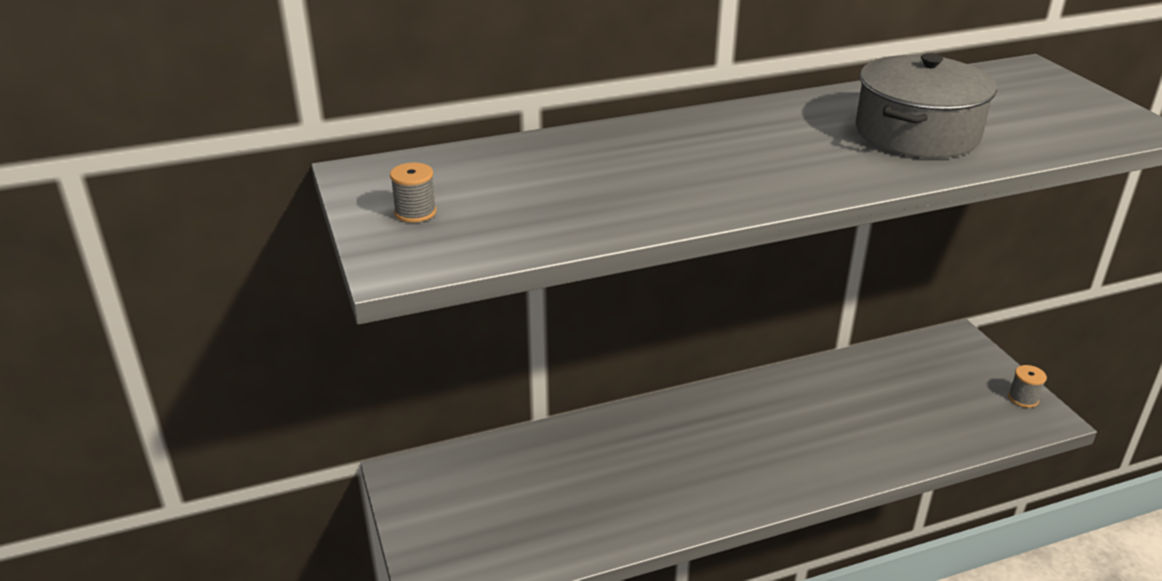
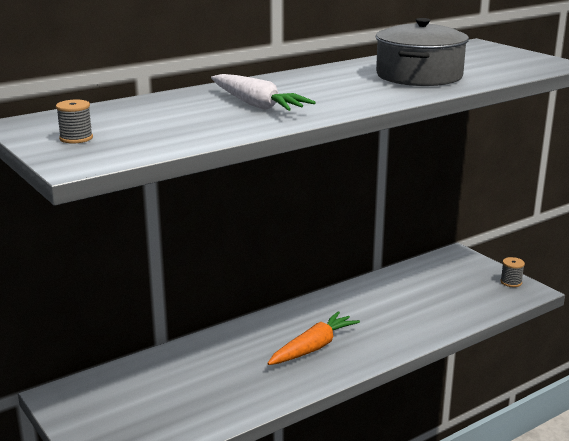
camera: 15 degrees left, 10 degrees down
none -> white carrot [211,74,316,111]
none -> orange carrot [267,311,360,365]

